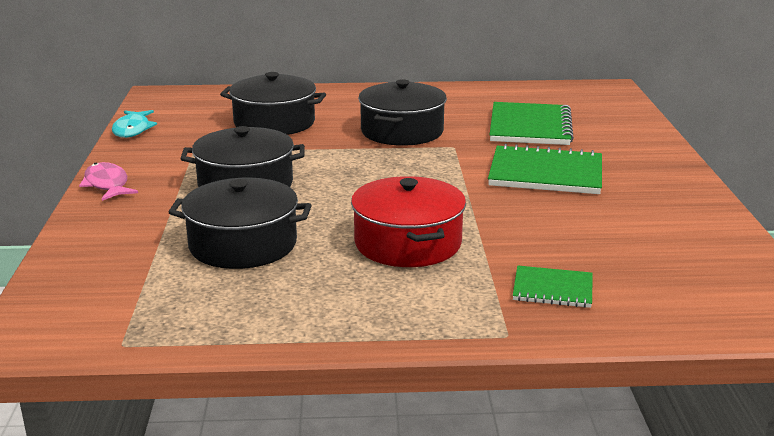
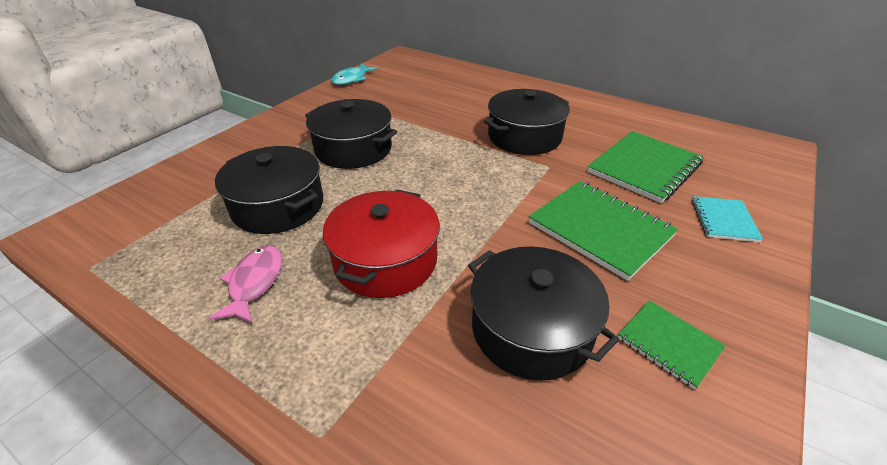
camera: 35 degrees right, 15 degrees up
pink fish [79,162,138,201] -> pink fish moved to [209,246,282,323]
black pot [220,72,326,135] -> black pot moved to [468,246,619,381]
green notebook [513,266,593,308] -> green notebook moved to [618,300,726,390]
none -> turquoise notebook [691,196,763,242]

